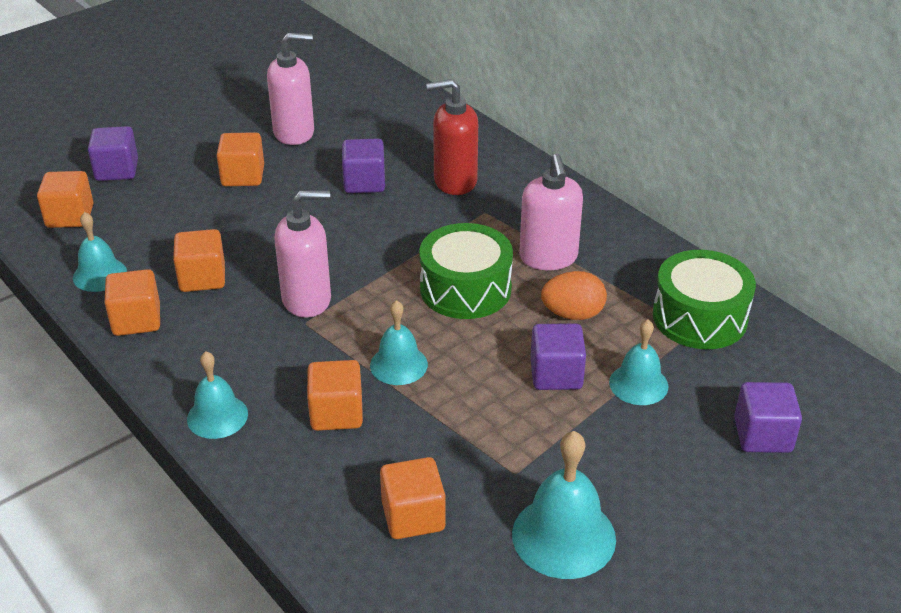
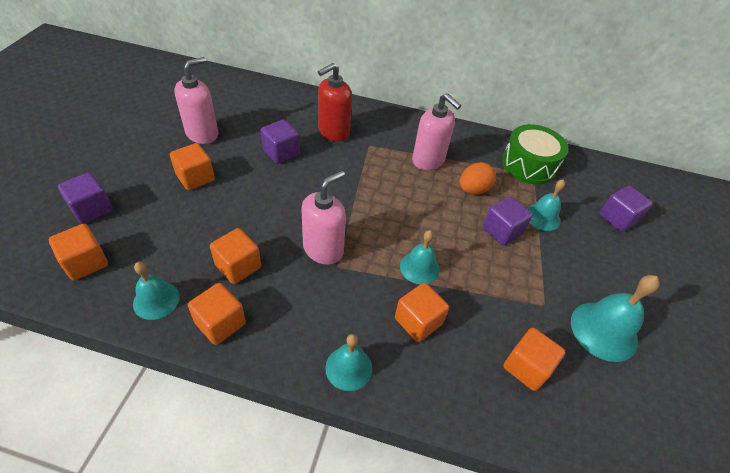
camera: 40 degrees left, 10 degrees up
green drum [419,223,513,319] -> none

